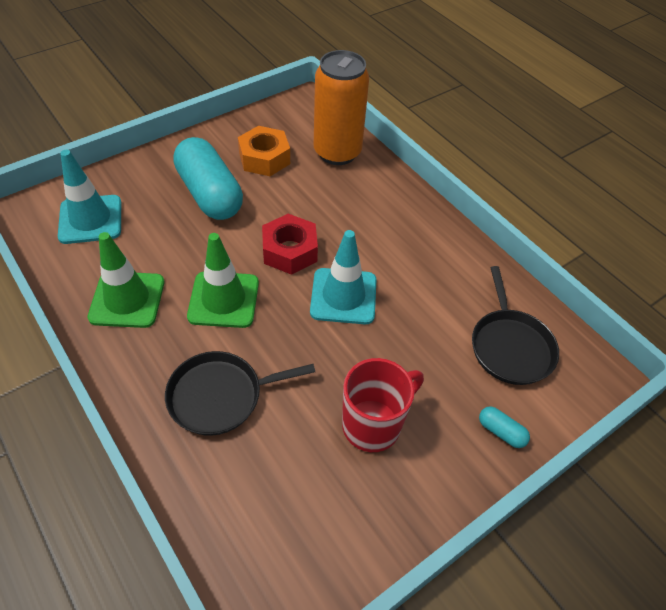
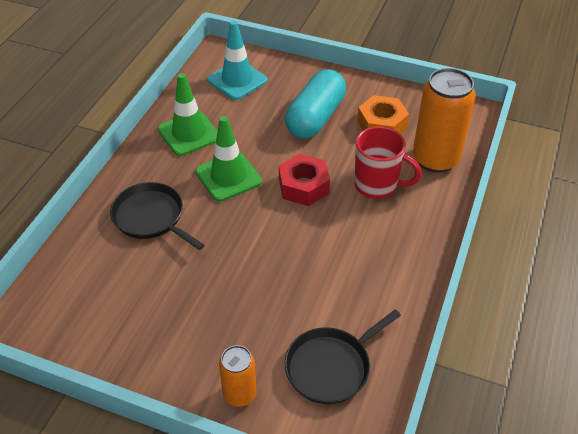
camera: 60 degrees right, 5 degrees down
turquoise traffic cone [310,230,377,324] -> none
red mug [342,358,424,452] -> red mug moved to [354,126,422,199]
turquoise capsule [479,406,530,448] -> orange can [219,345,257,407]

